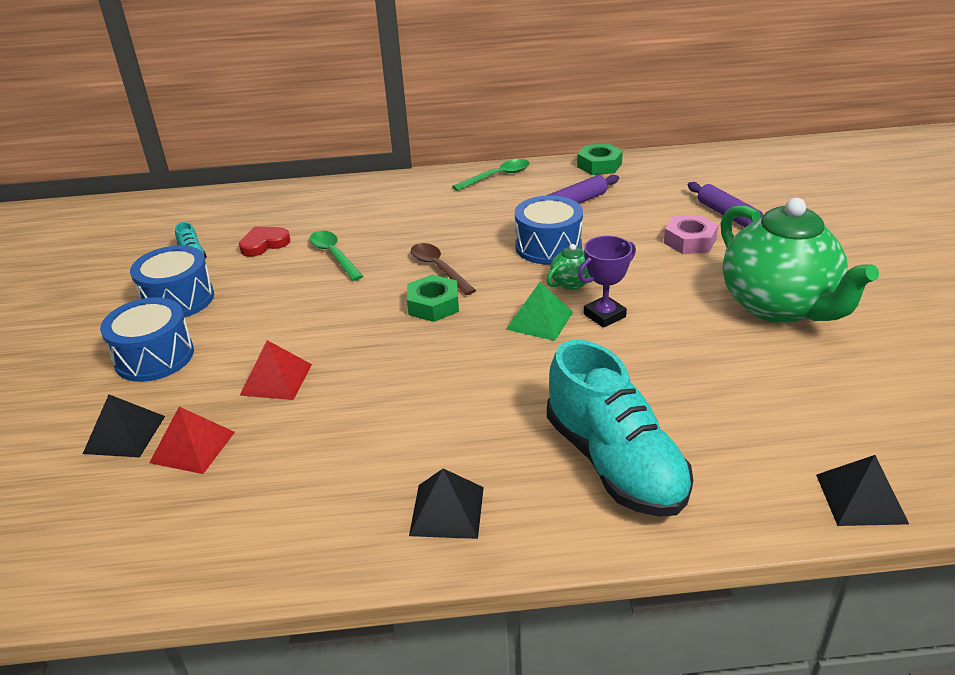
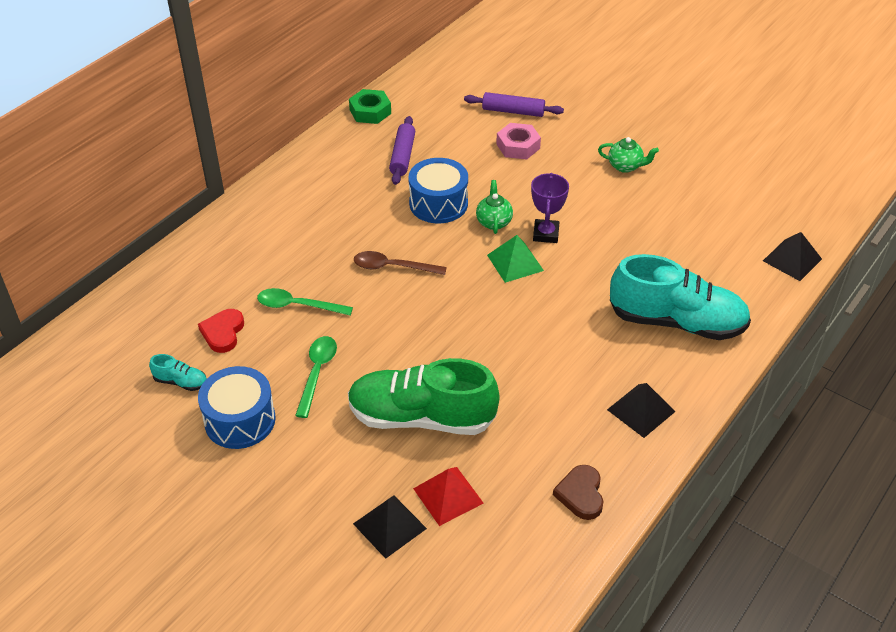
camera: 50 degrees left, 10 degrees up
blue drum [100,297,194,382] -> none
red pyramid [240,340,312,400] -> green shoe [348,358,499,435]
green nut [407,275,459,322] -> none
green spoon [452,159,530,191] -> green spoon moved to [295,336,337,418]
green teapot [721,198,879,323] -> green teapot [598,137,659,173], size x0.40
none -> brown heart [553,465,603,520]

